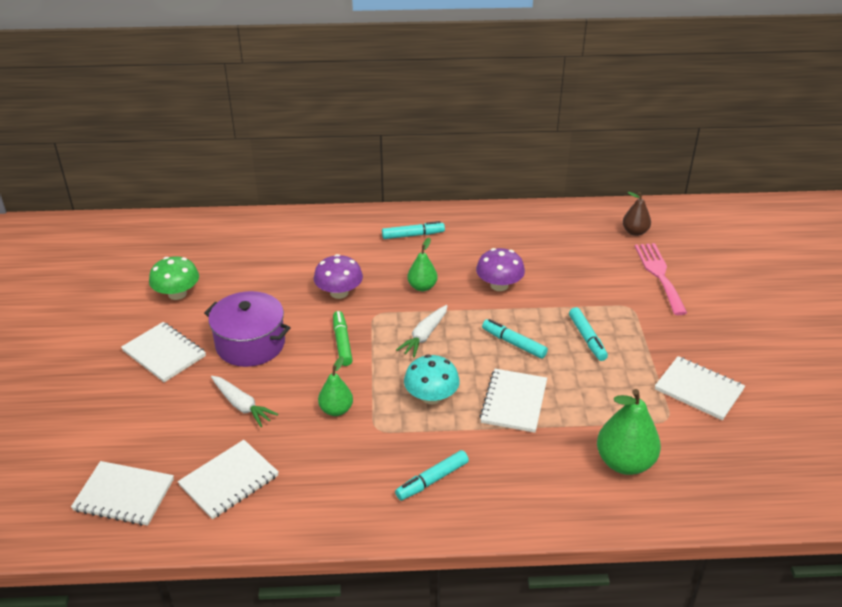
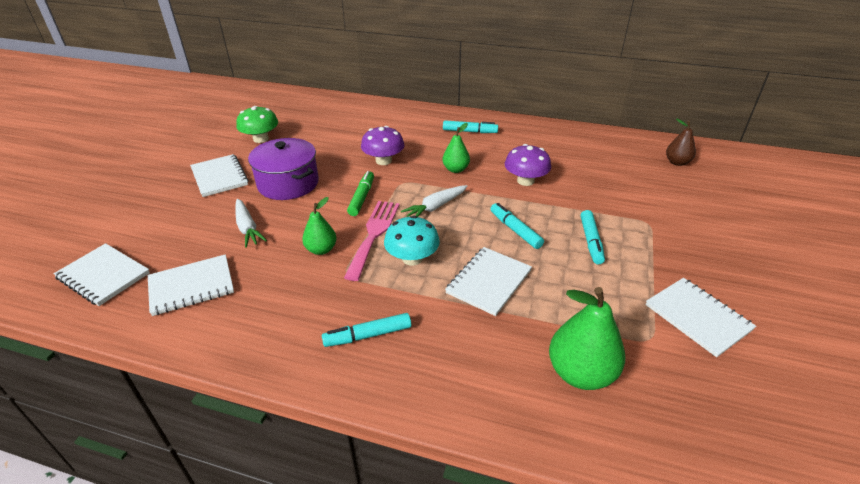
camera: 20 degrees right, 0 degrees up
pink fork [635,243,687,315] -> pink fork moved to [344,201,400,281]

